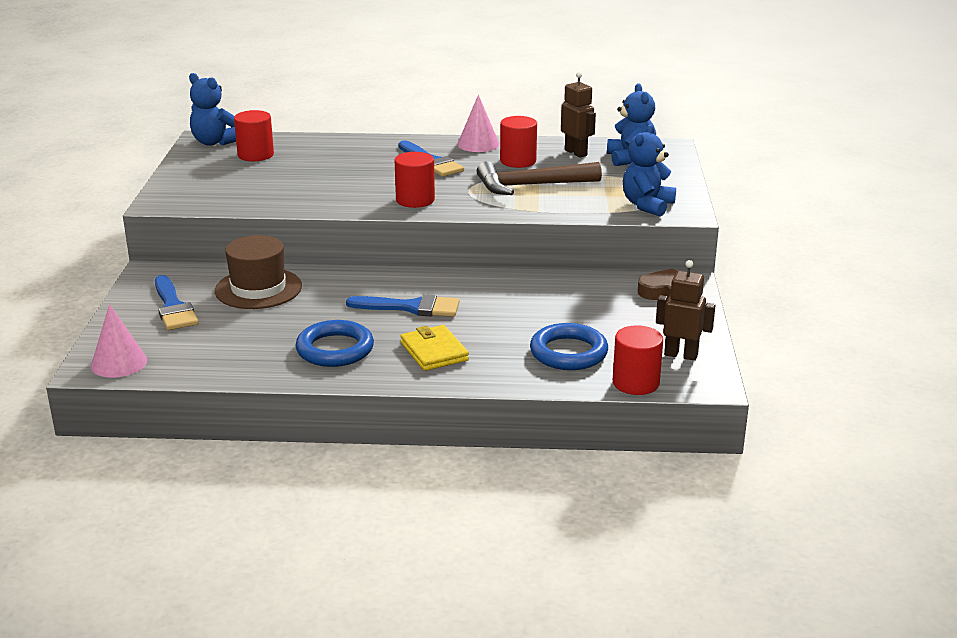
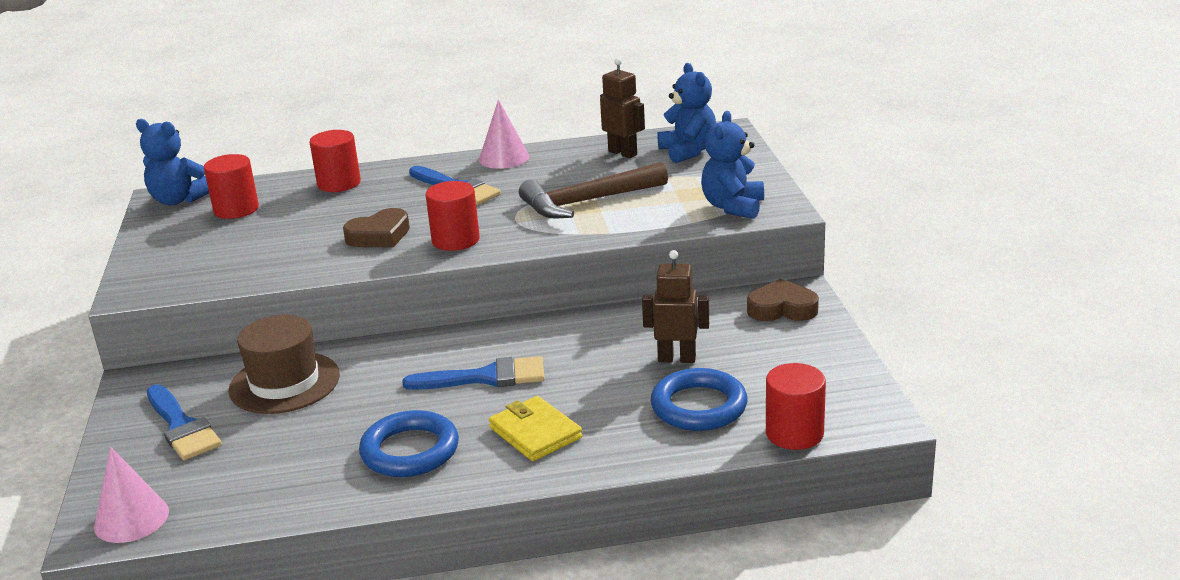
camera: 10 degrees left, 0 degrees up
red cylinder [500,116,537,168] -> red cylinder moved to [310,130,361,192]
brown robot [656,260,716,361] -> brown robot moved to [642,250,709,363]
none -> brown heart [343,208,410,247]

